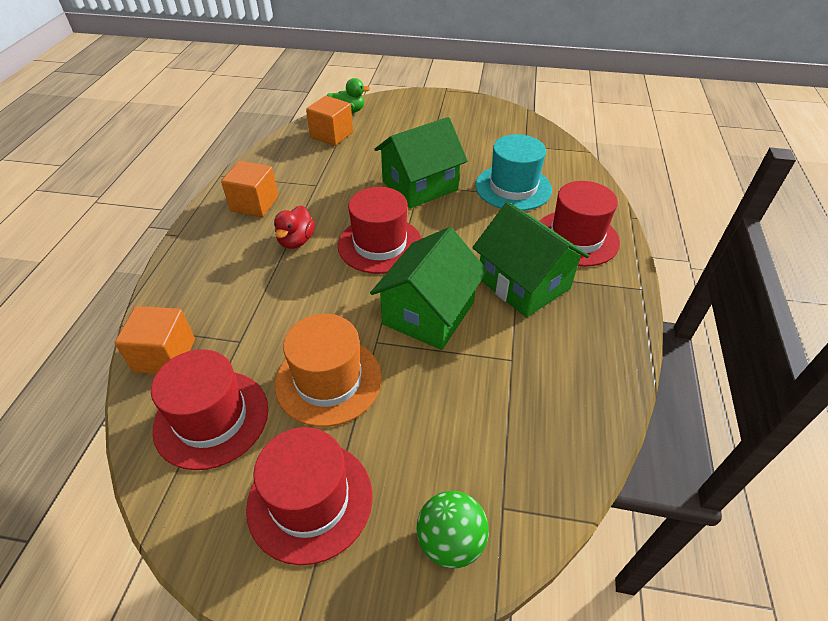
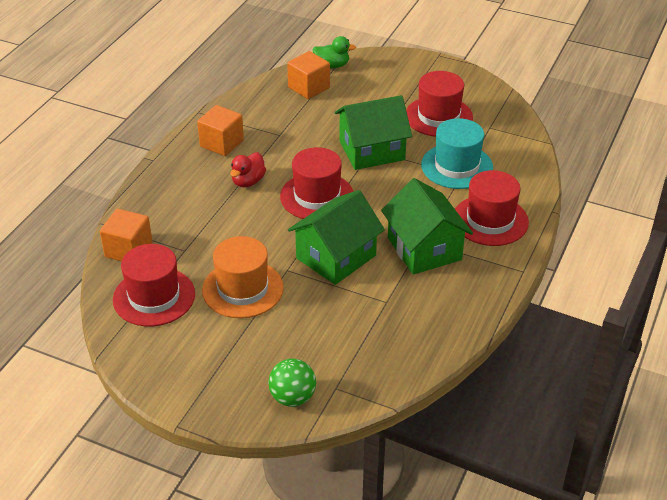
camera: 15 degrees right, 5 degrees down
red hat [246,427,373,565] -> red hat moved to [406,71,473,137]

